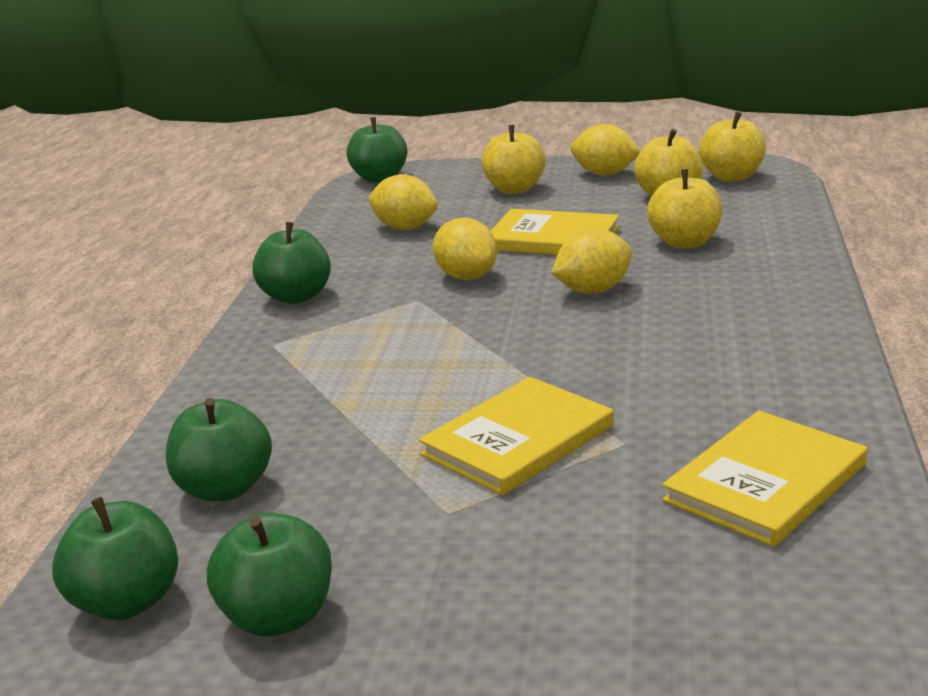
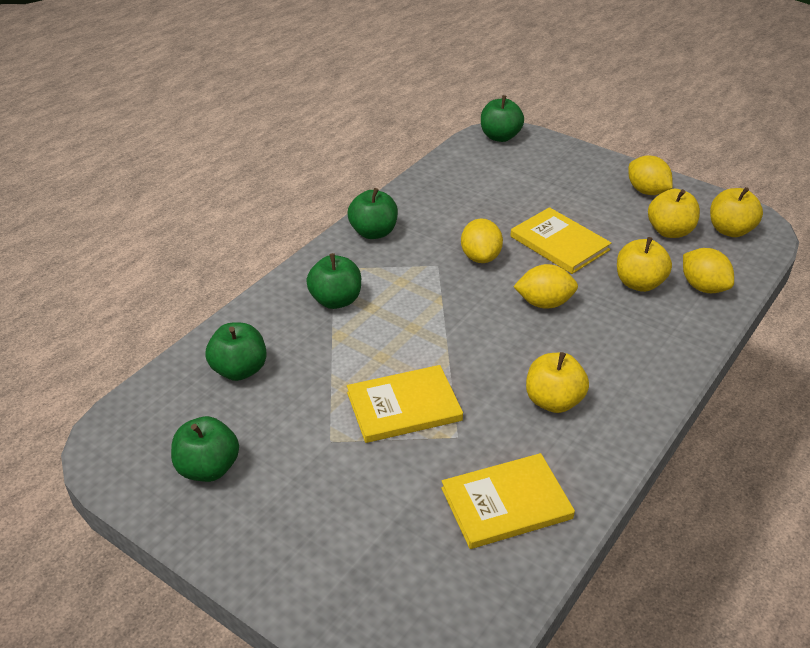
camera: 25 degrees right, 15 degrees up
green apple [52,497,178,620] -> green apple moved to [306,253,361,309]
yellow lemon [368,174,438,230] -> yellow lemon moved to [683,248,734,293]
yellow apple [481,125,546,194] -> yellow apple moved to [526,352,589,413]

